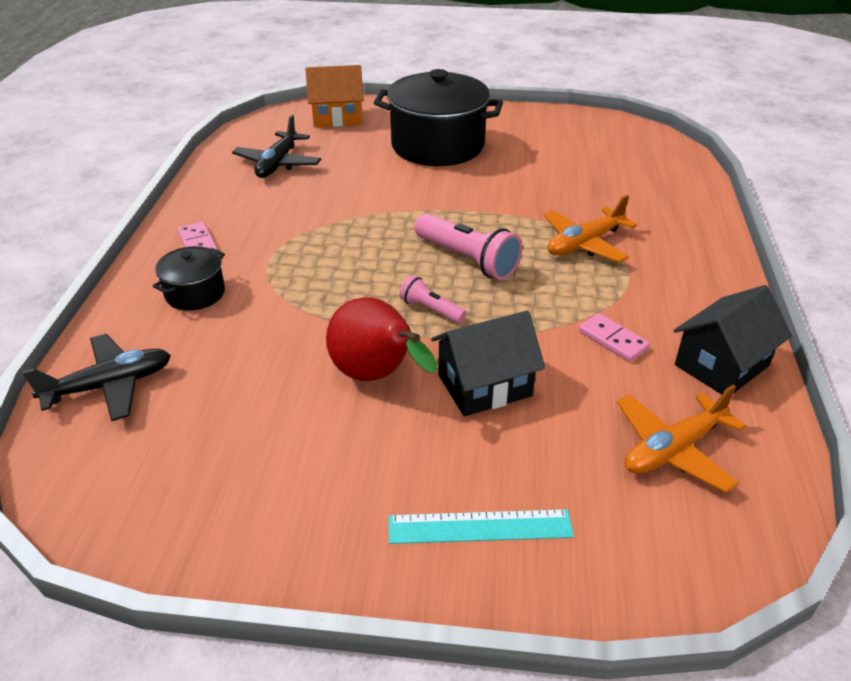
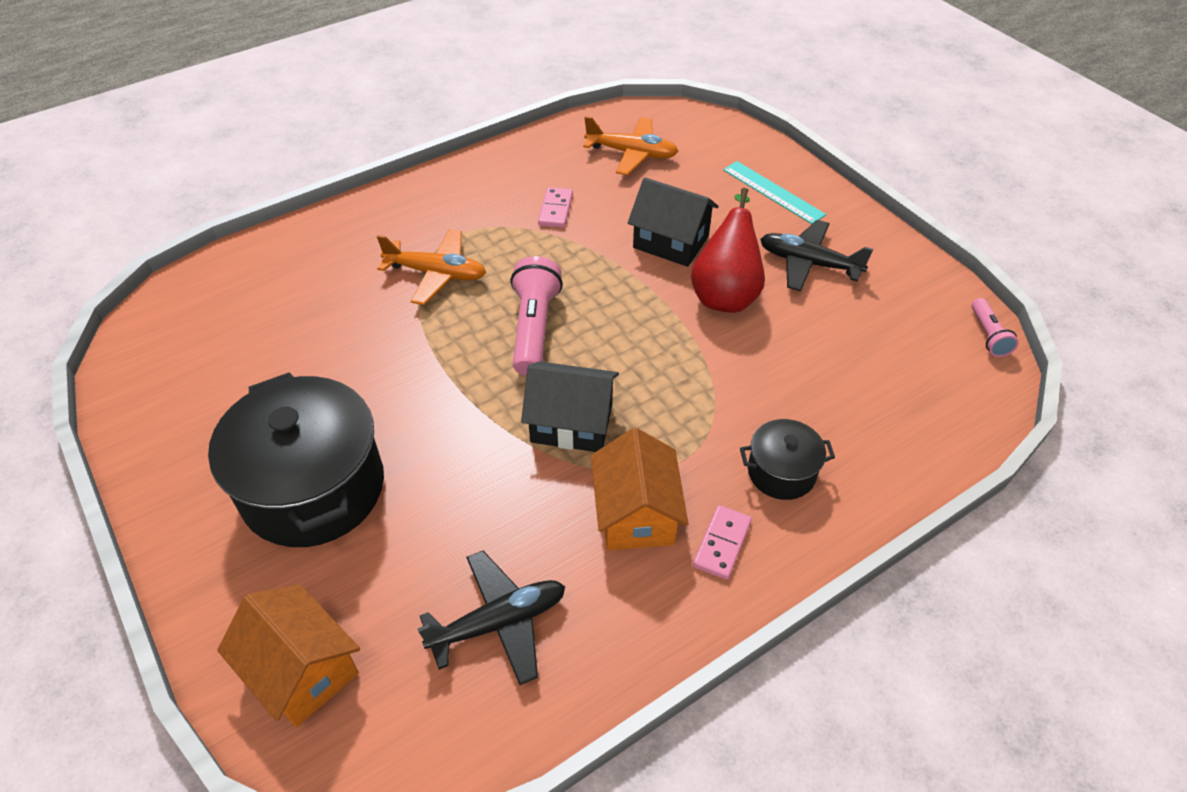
camera: 130 degrees left, 10 degrees up
black plane [23,334,171,421] -> black plane moved to [760,220,873,291]
pink flashlight [399,275,467,324] -> pink flashlight moved to [972,298,1019,357]
black house [673,285,792,394] -> black house moved to [521,362,619,452]
none -> orange house [591,428,688,550]

